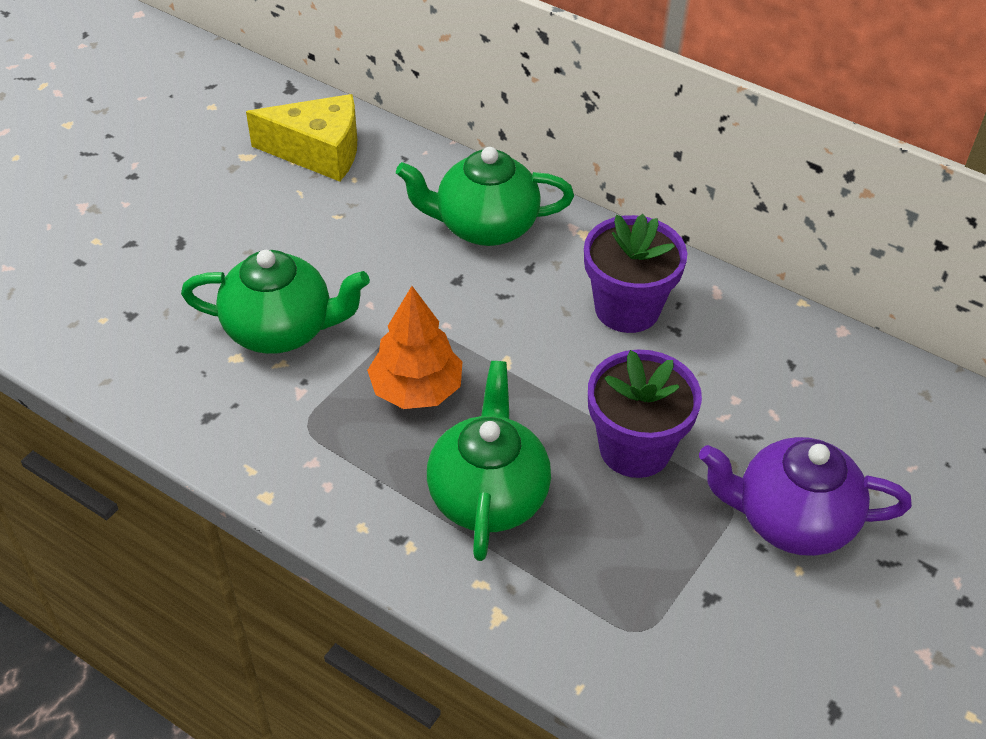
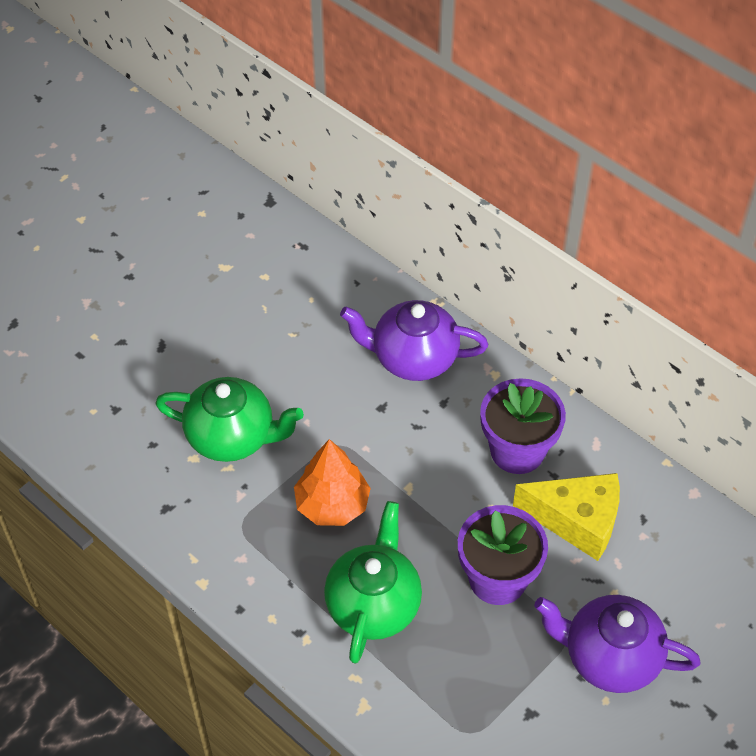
camera: 10 degrees right, 5 degrees up
yellow cheese [246,94,357,182] -> yellow cheese moved to [513,473,620,561]
green teapot [396,147,574,246] -> purple teapot [340,300,488,381]

